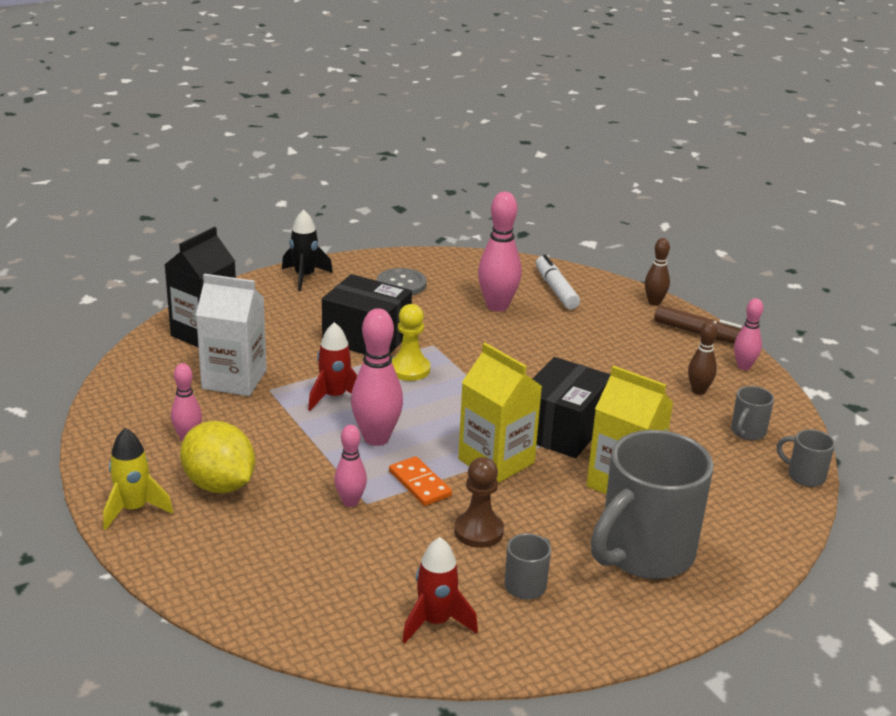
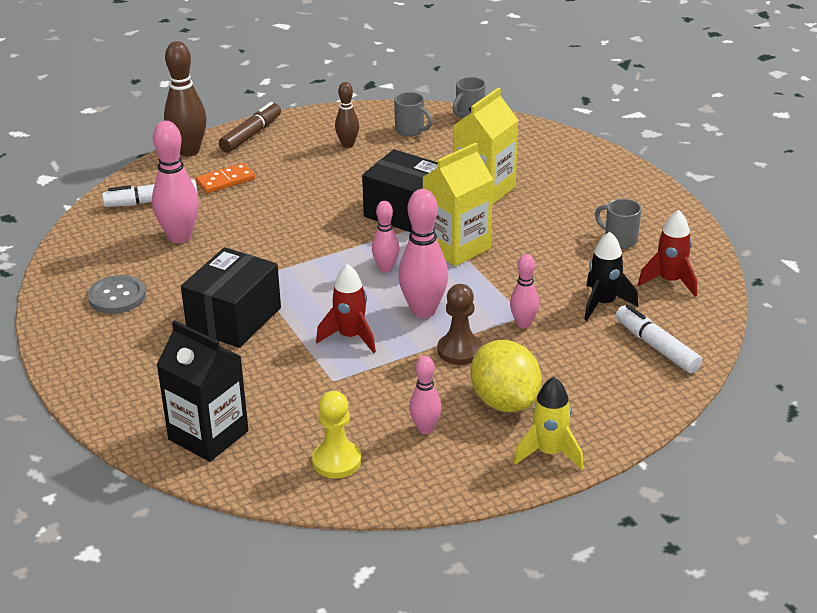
camera: 85 degrees left, 5 degrees up
yellow lemon [180,421,255,493] -> yellow lemon turned 75 degrees counterclockwise [471,340,542,412]
white carton [196,274,267,396] -> none
black rocket [282,209,333,291] -> black rocket moved to [584,232,638,321]
orange domino [389,456,452,506] -> orange domino moved to [196,163,255,193]
yellow pawn [392,304,430,381] -> yellow pawn moved to [312,391,361,479]
brown pawn [454,457,504,548] -> brown pawn moved to [438,284,482,365]
grey mug [591,430,714,579] -> none
brown bowling pin [645,238,670,306] -> brown bowling pin [164,41,207,156], size x1.71
pink bowling pin [734,298,763,370] -> pink bowling pin moved to [372,201,399,273]
none -> white marker [616,305,702,373]

